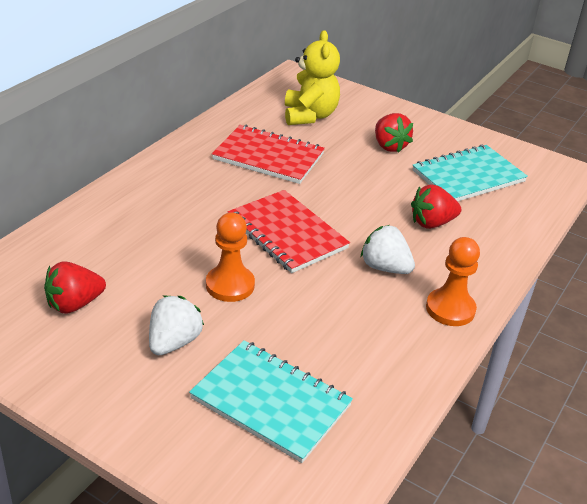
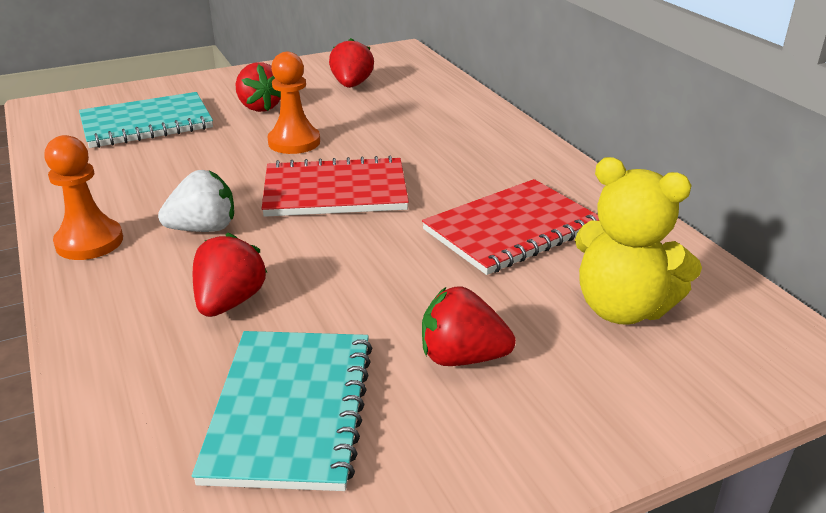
camera: 125 degrees right, 5 degrees down
white strawberry [149,296,204,355] -> red strawberry [236,62,281,112]

